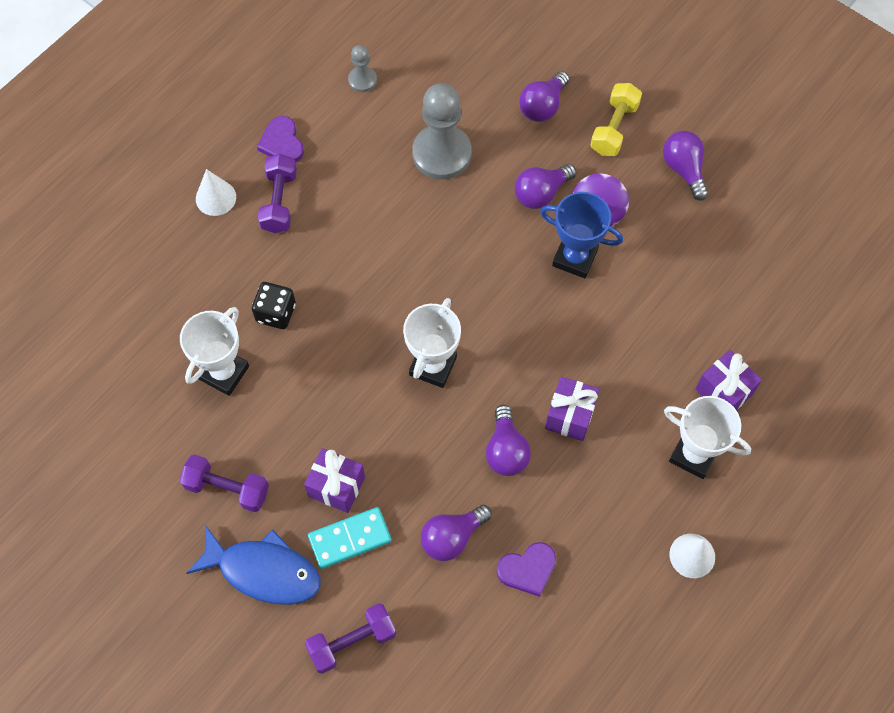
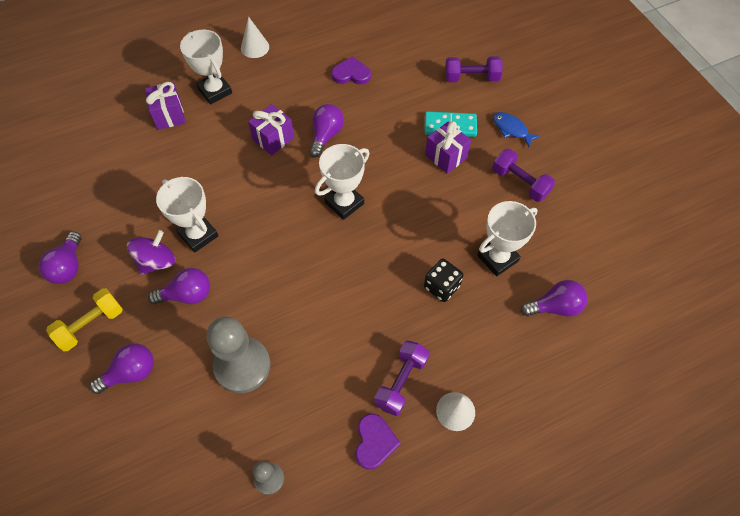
camera: 155 degrees left, 5 degrees down
blue fish [186,526,321,605] -> blue fish [493,112,541,147], size x0.57
purple light bulb [421,505,492,561] -> purple light bulb moved to [521,280,588,317]
blue trophy [540,192,623,278] -> white trophy [156,177,219,253]

